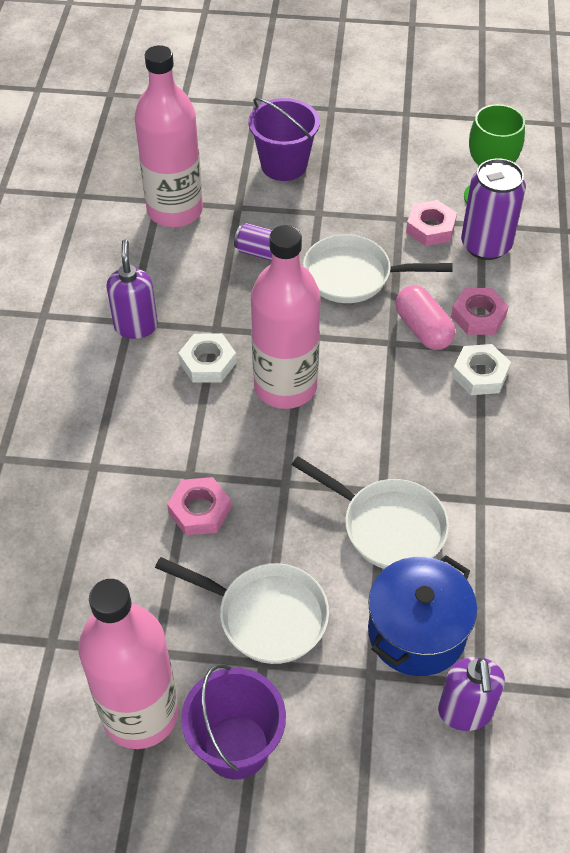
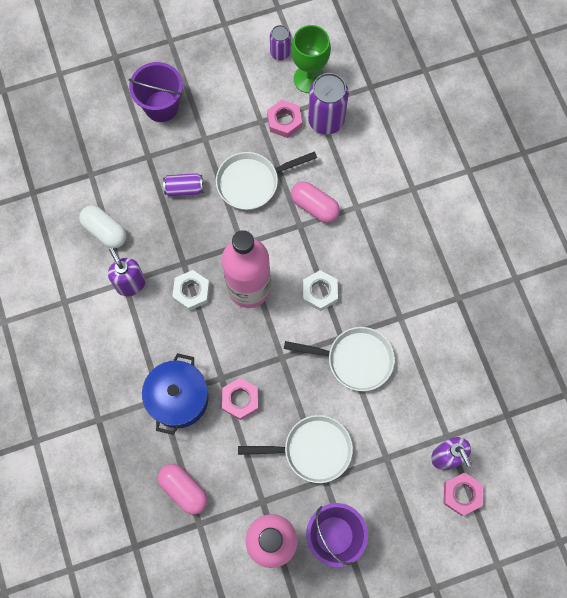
camera: 25 degrees left, 20 degrees up
pink bottle [135,45,203,227] -> none
blue pot [368,555,477,676] -> blue pot moved to [142,353,208,435]
pink nut [451,288,508,335] -> pink nut moved to [443,472,483,516]
white nut [452,344,511,395] -> white nut moved to [303,270,338,311]
none -> white capsule [79,205,127,248]
none -> pink capsule [158,464,208,515]
none -> purple can [270,25,291,60]

